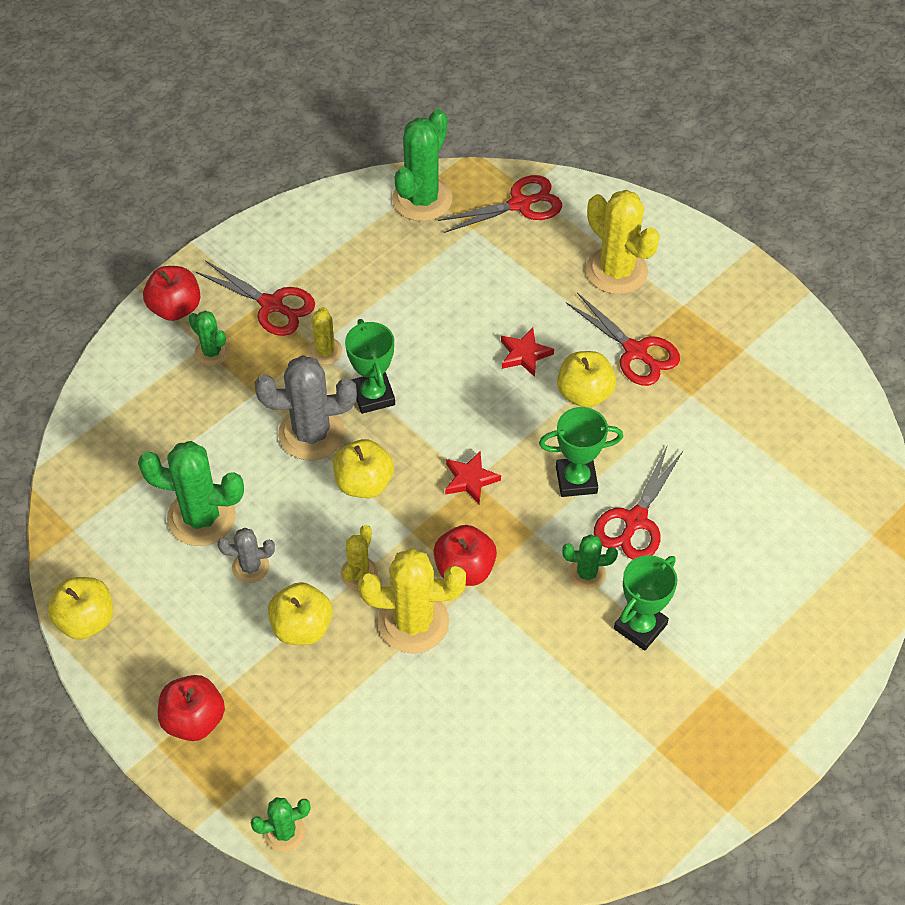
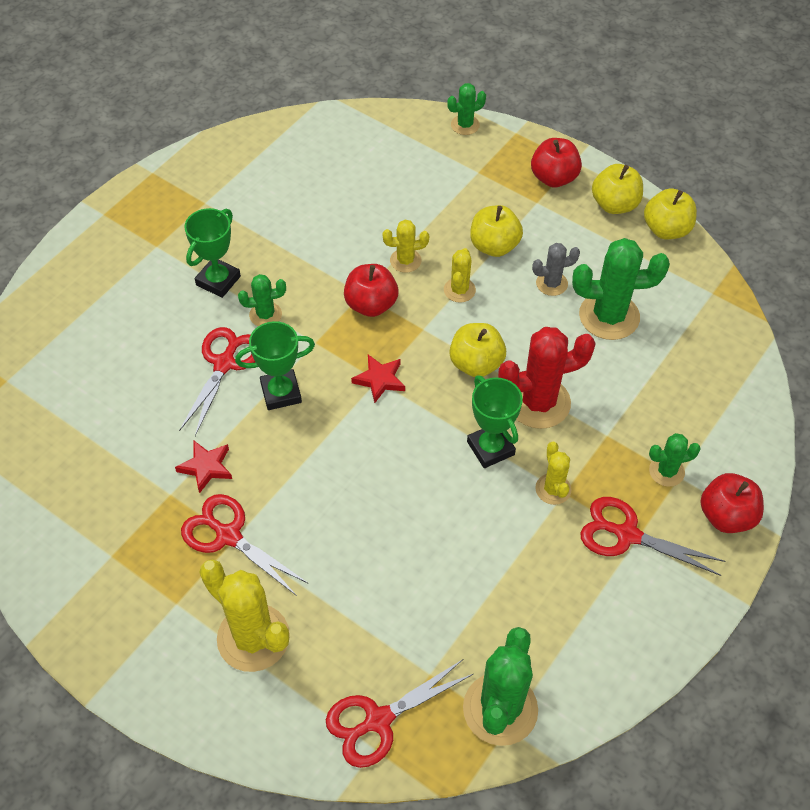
camera: 170 degrees right, 0 degrees up
green cactus [189,311,229,366] -> green cactus turned 45 degrees counterclockwise [649,433,701,487]
grey cactus [254,355,357,460] -> red cactus [498,327,596,429]
yellow cactus [358,548,466,653] -> yellow cactus [382,220,429,273], size x0.54
red star [501,328,554,377] -> red star moved to [175,441,232,494]
yellow apple [557,351,616,408] -> yellow apple moved to [592,164,643,214]

